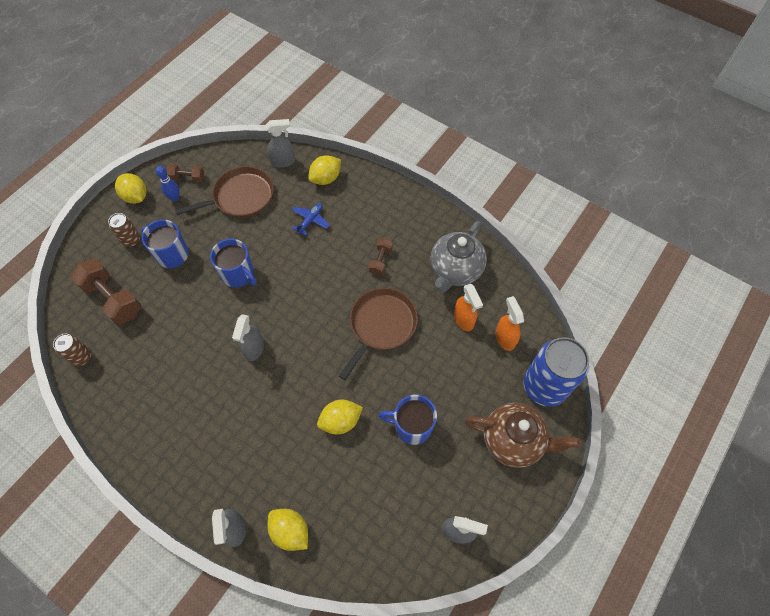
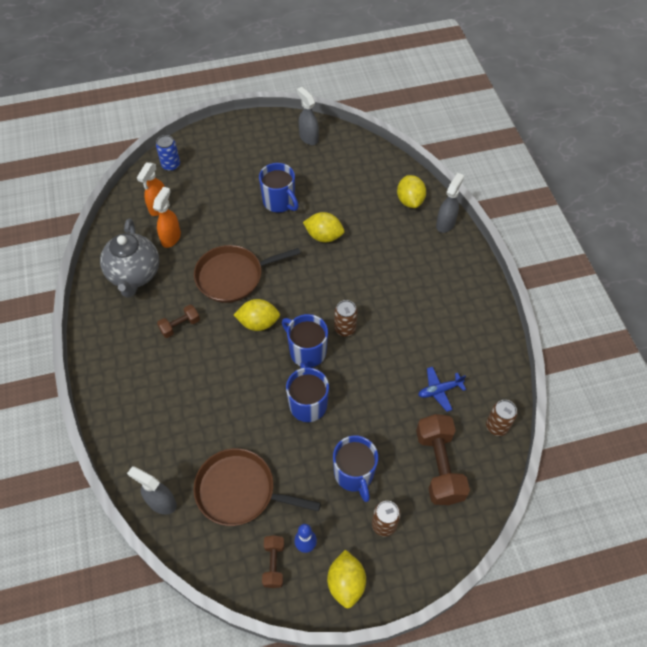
camera: 140 degrees left, 5 degrees down
brown dumbbell [167,164,204,182] -> brown dumbbell turned 45 degrees clockwise [262,535,284,588]
grey spray bottle [232,314,264,361] -> brown can [334,300,358,336]
blue plane [292,203,330,236] -> blue plane moved to [418,367,466,412]
yellow lemon [308,155,341,185] -> yellow lemon moved to [234,299,280,331]
grey teapot [430,221,487,293] -> grey teapot turned 105 degrees clockwise [100,219,159,298]
brown teapot [465,403,581,468] -> none
blue can [524,337,589,407] -> blue can [156,135,180,171], size x0.49
none -> blue mug [282,314,328,368]

